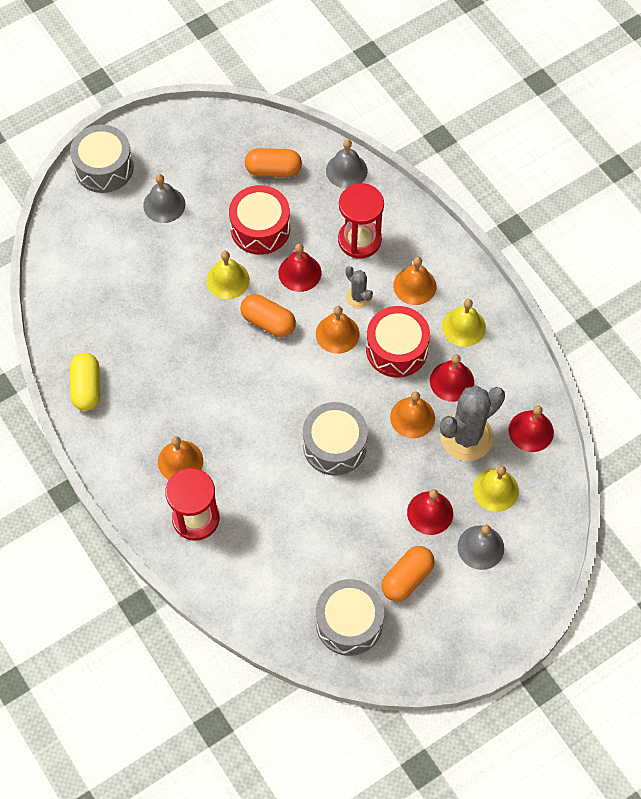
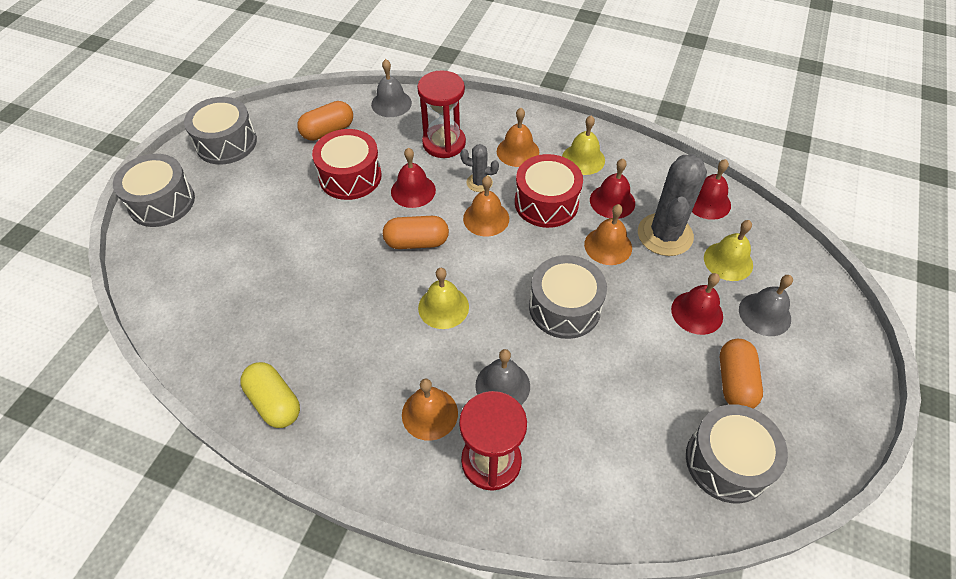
camera: 35 degrees left, 10 degrees down
grey bell [143,174,186,223] -> grey bell moved to [475,349,530,405]
yellow bell [207,251,250,299] -> yellow bell moved to [418,268,469,329]
none -> grey drum [184,97,257,164]

